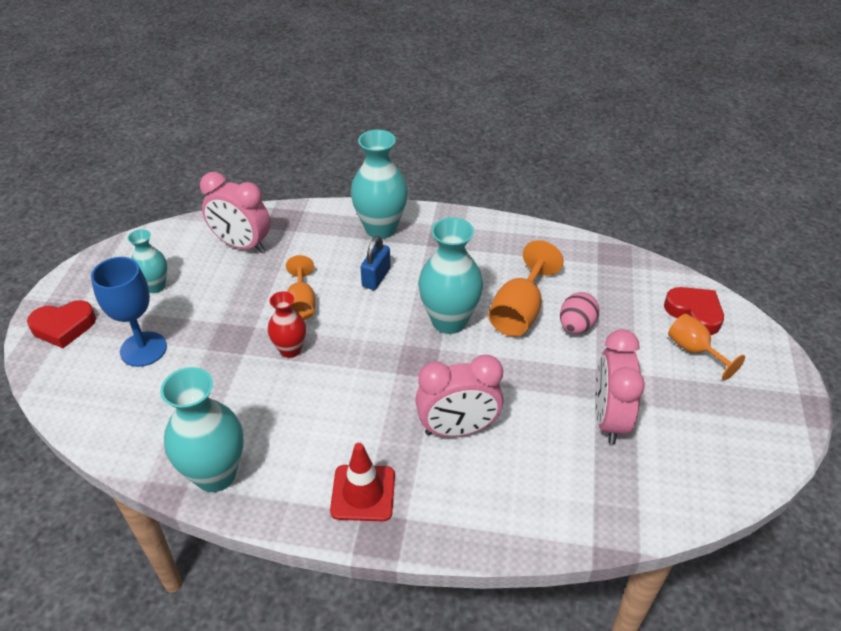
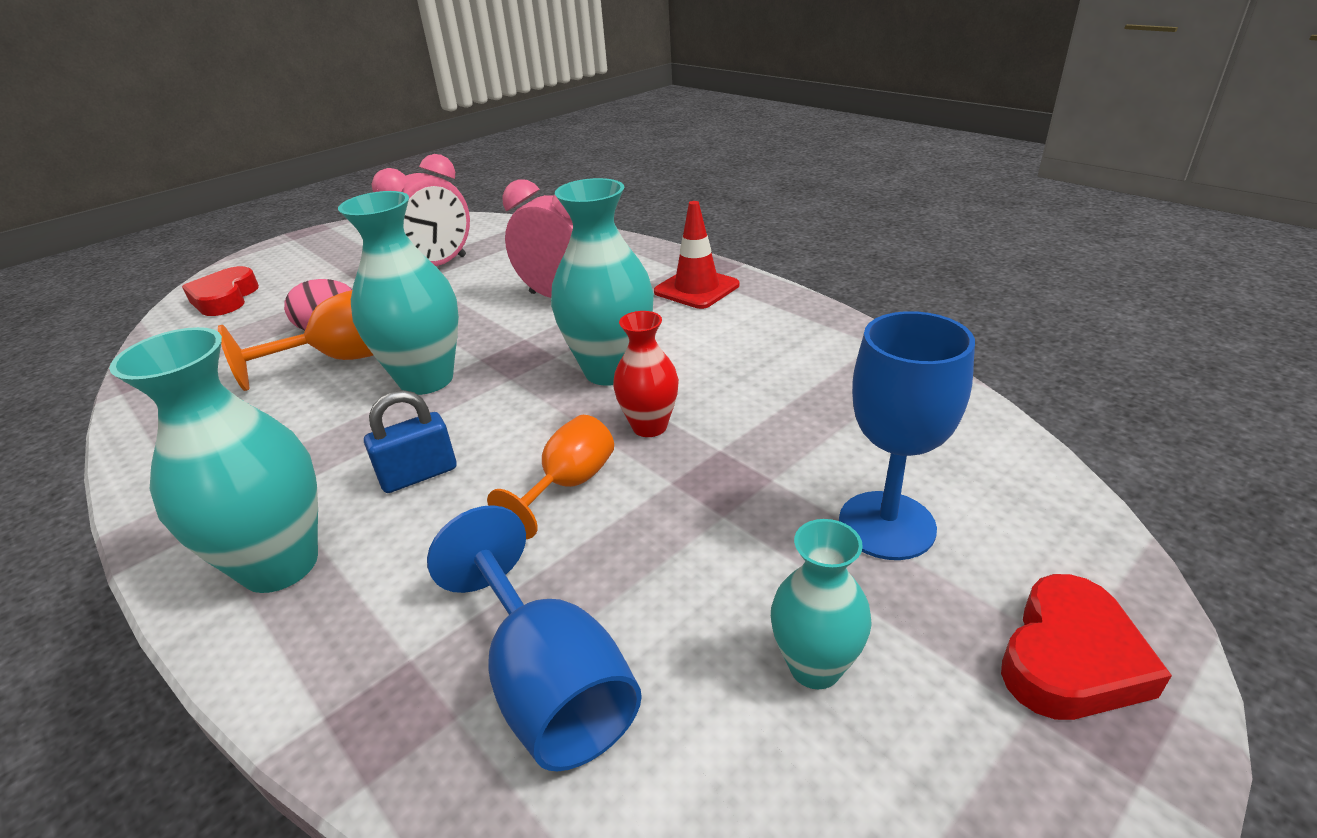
camera: 140 degrees left, 10 degrees down
red heart [27,300,96,348] -> red heart turned 105 degrees clockwise [1001,574,1172,720]
turquoise vase [160,367,244,492] -> turquoise vase moved to [551,178,654,386]
pink clock [200,172,270,253] -> blue goblet [427,505,642,771]
orange goblet [668,314,745,380] -> none

